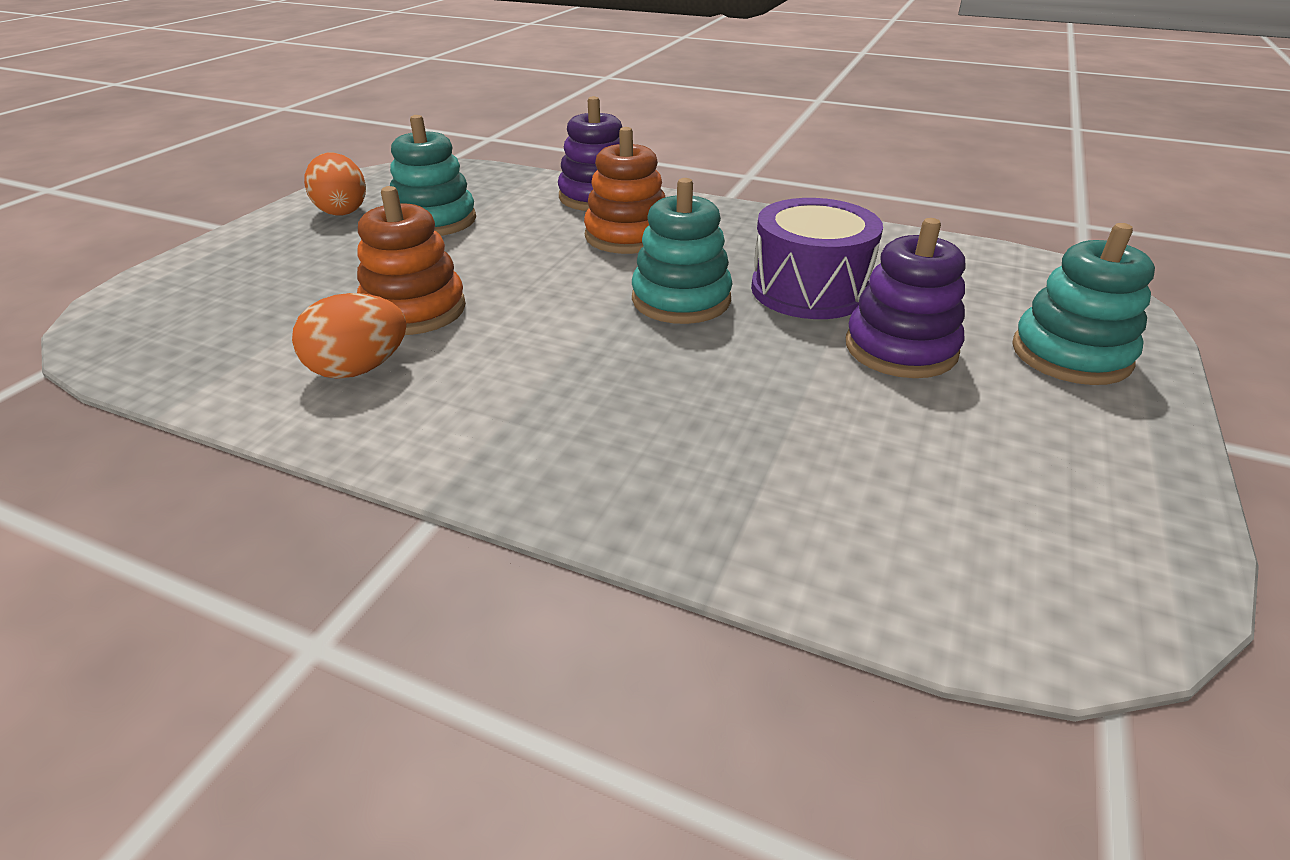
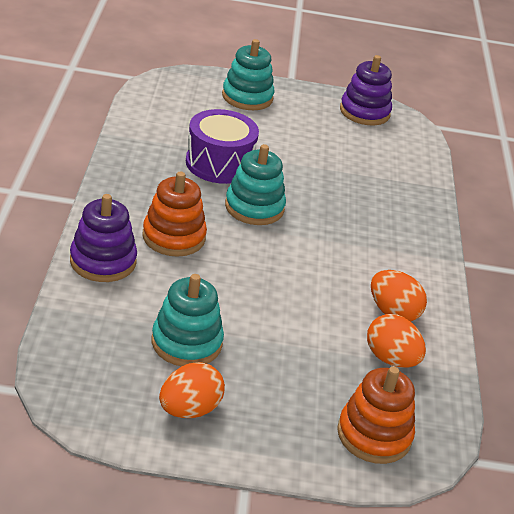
camera: 115 degrees left, 0 degrees up
orange stacking toy [357,186,466,335] -> orange stacking toy moved to [337,366,415,464]
purple stacking toy [846,218,965,378] -> purple stacking toy moved to [340,55,392,125]
none -> orange egg [367,314,426,367]

